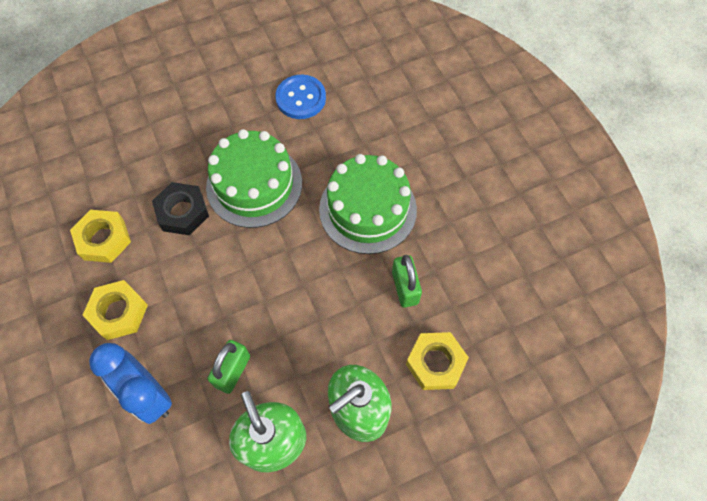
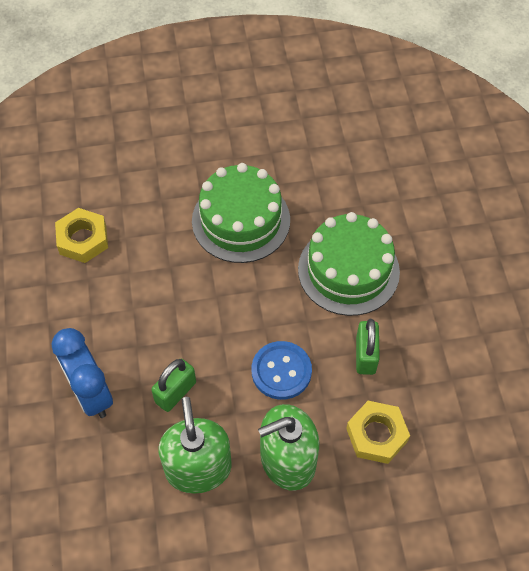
camera: 15 degrees right, 5 degrees down
yellow nut [83,280,148,340] -> none
black nut [152,182,209,235] -> none
blue button [275,75,326,119] -> blue button moved to [251,341,312,400]

